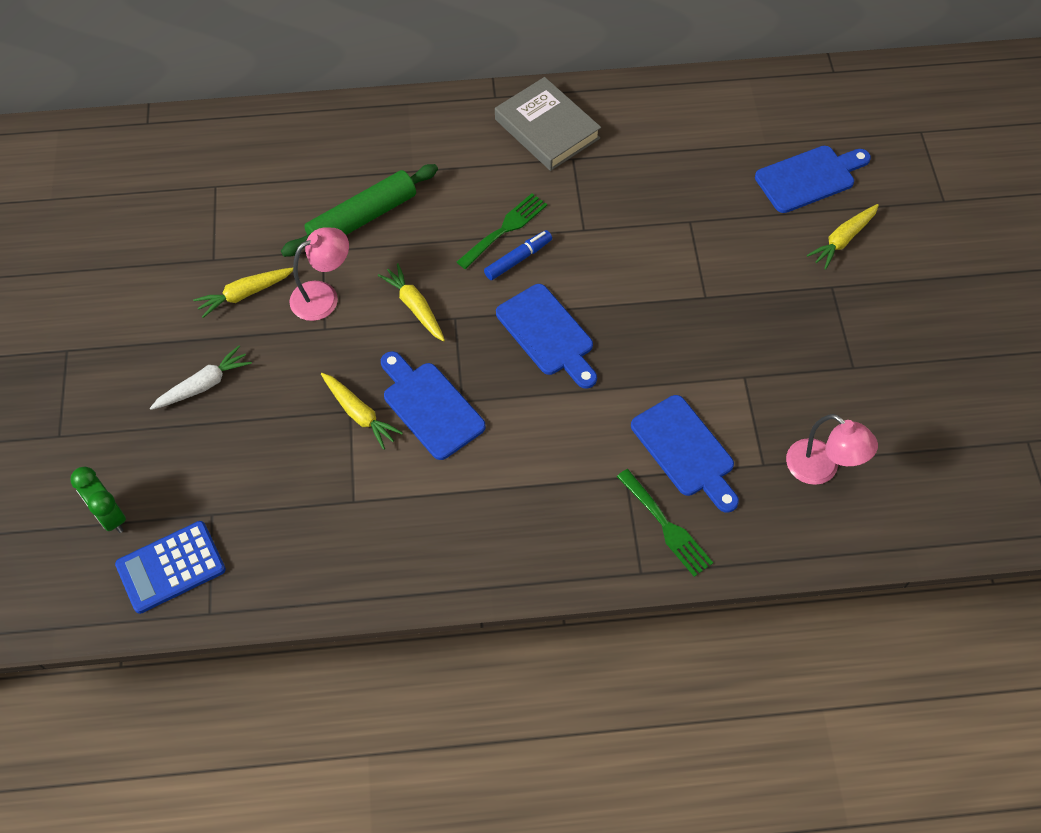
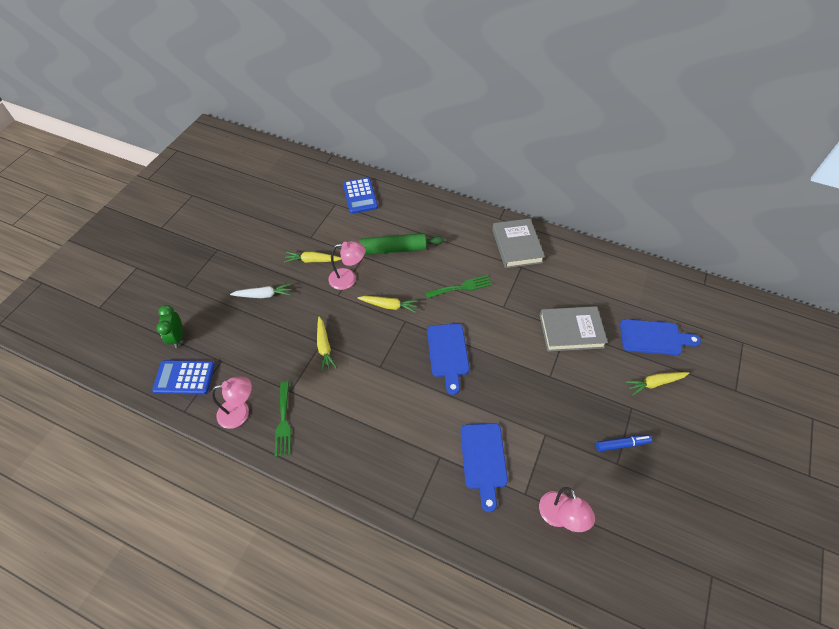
camera: 30 degrees right, 5 degrees down
yellow carrot [378,263,445,342] -> yellow carrot turned 105 degrees clockwise [357,296,418,313]
blue cutting board [381,351,486,460] -> none
blue marker [484,230,552,280] -> blue marker moved to [596,435,652,451]
green fork [617,469,713,577] -> green fork moved to [275,382,291,457]
none -> pink lamp [211,377,252,429]
none -> blue calculator [343,178,378,214]
none -> grey book [540,306,608,352]

